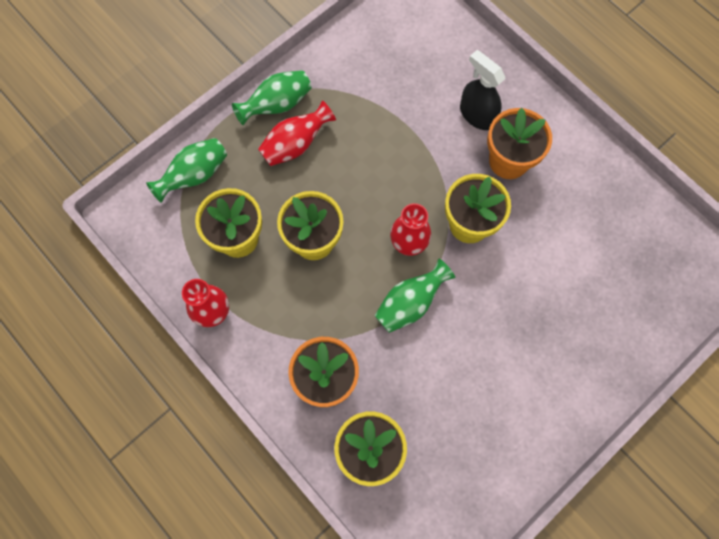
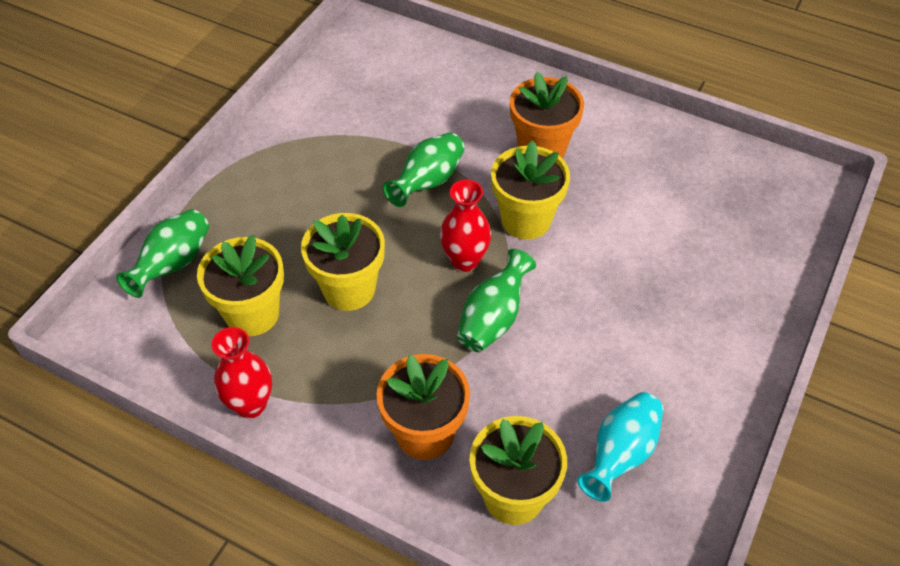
camera: 20 degrees left, 20 degrees down
green vase [232,70,311,125] -> green vase moved to [383,132,465,207]
red vase [258,100,336,166] -> none
black spray bottle [460,50,505,130] -> none
none -> turquoise vase [577,392,663,502]

